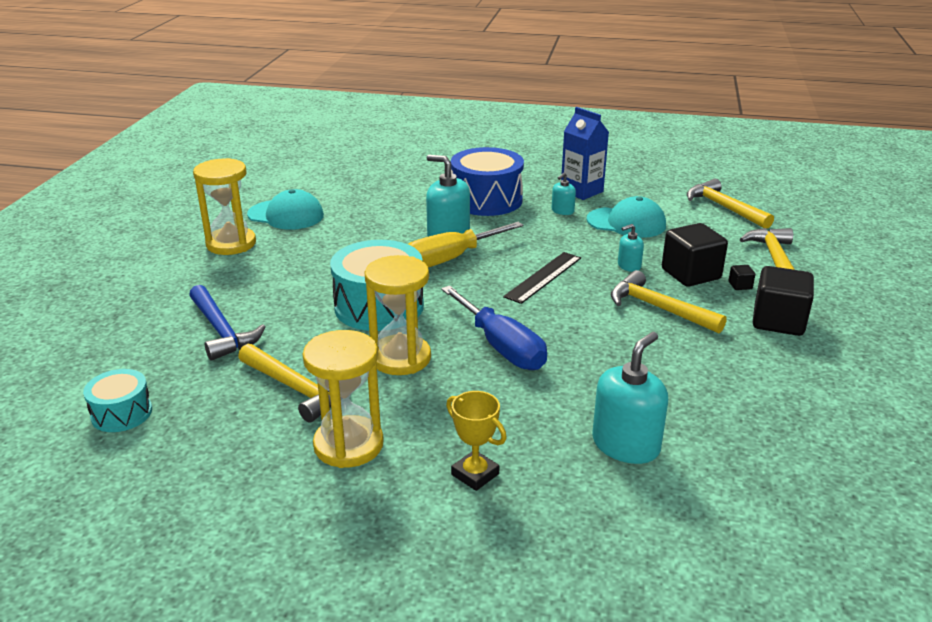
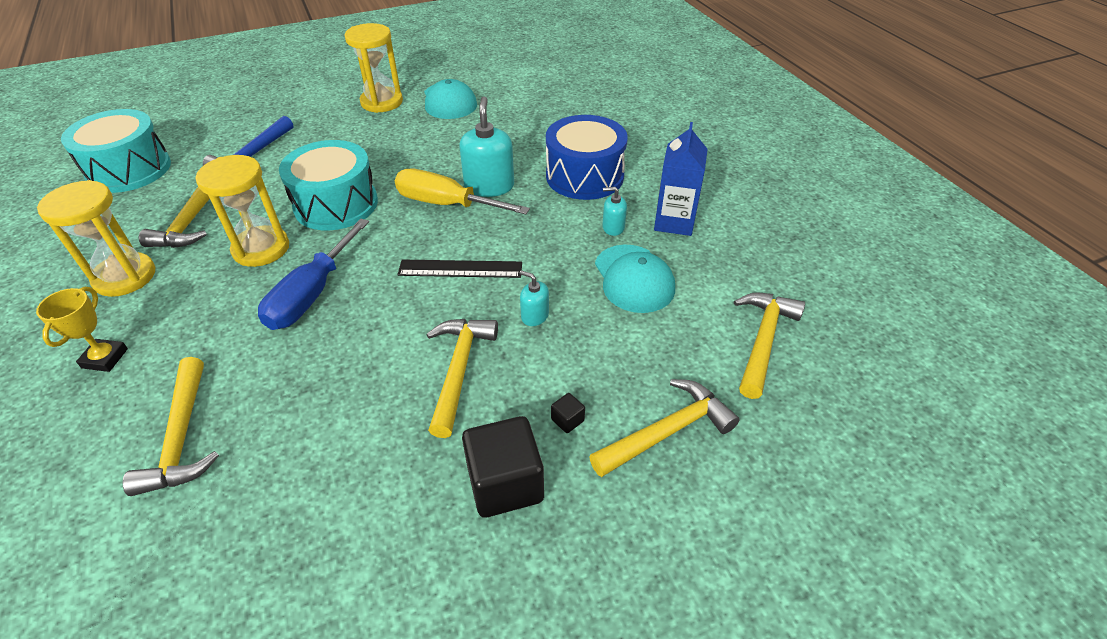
camera: 55 degrees right, 15 degrees up
turquoise drum [83,369,152,432] -> turquoise drum [61,109,171,193], size x1.83
turquoise soap dispenser [592,332,668,464] -> yellow hammer [123,357,219,496]
black cube [662,223,728,287] -> none

